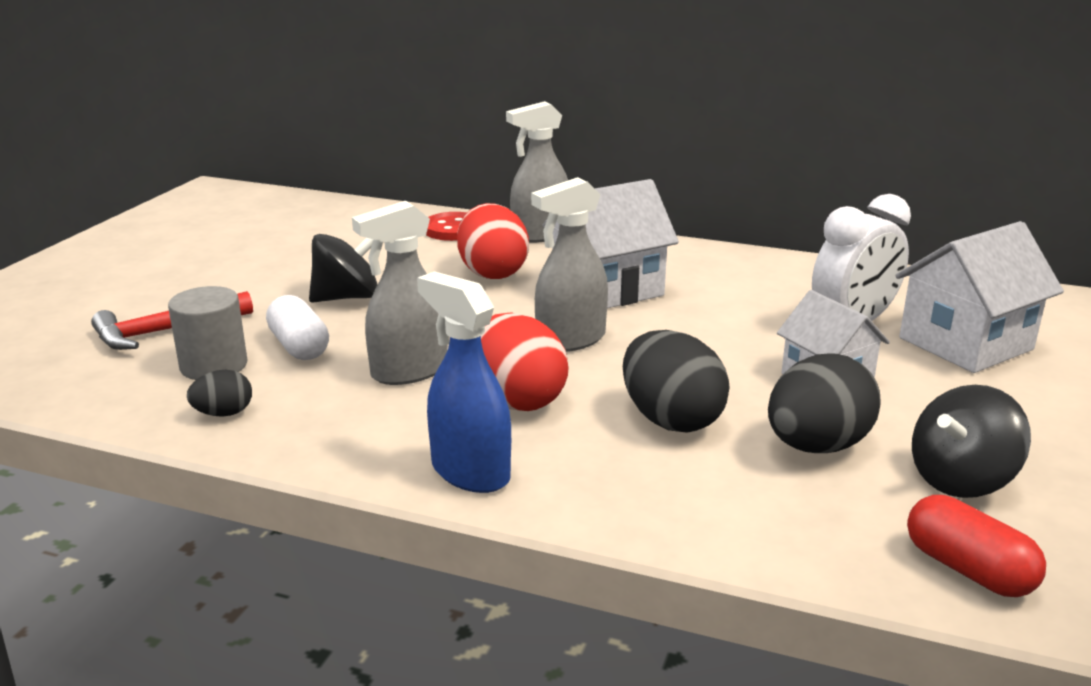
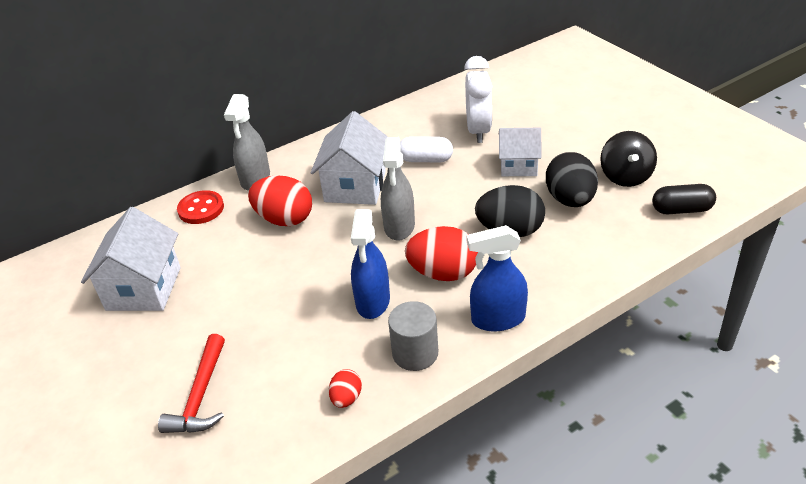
camera: 50 degrees left, 15 degrees up
grey cylinder [168,286,248,380] -> grey cylinder moved to [388,301,438,371]
black egg [187,370,252,417] -> red egg [329,369,362,408]
white capsule [266,295,329,360] -> white capsule moved to [400,137,453,162]
black spinning top [309,234,377,303] -> none
grey spray bottle [352,201,447,385] -> blue spray bottle [351,209,390,319]
white house [895,221,1064,373] -> white house moved to [81,207,181,311]
red capsule [907,495,1046,597] -> black capsule [652,184,716,214]

